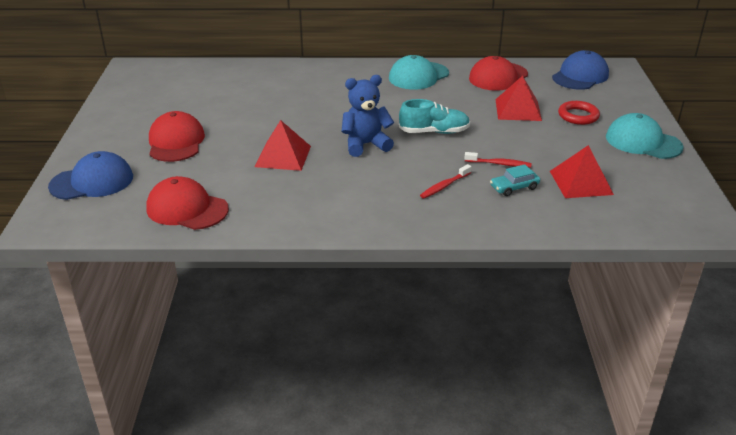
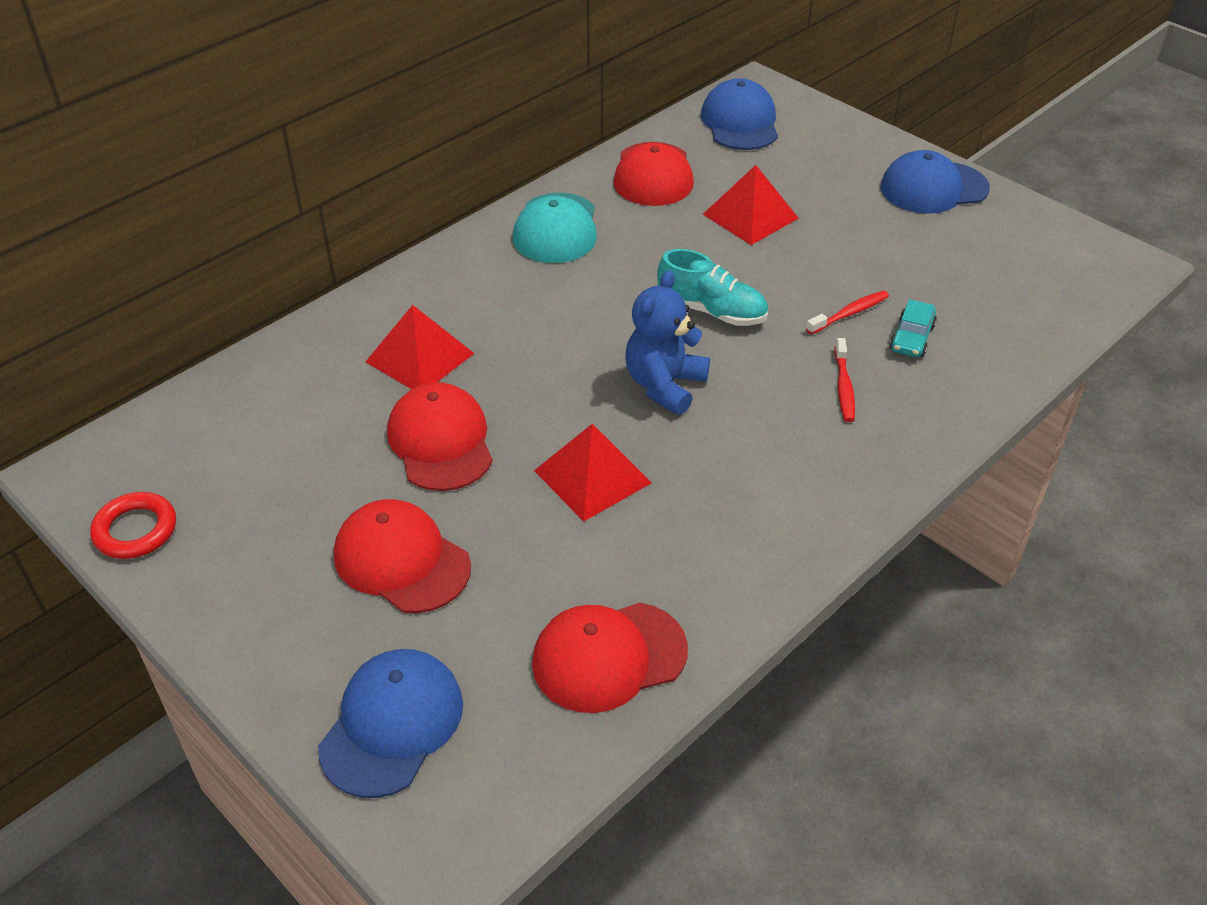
camera: 45 degrees left, 10 degrees up
turquoise shoe [399,99,470,134] -> turquoise shoe turned 75 degrees clockwise [657,249,768,326]
red pyramid [550,145,614,198] -> red pyramid moved to [366,305,474,389]
red ring [558,101,600,125] -> red ring moved to [90,492,176,559]
turquoise cap [606,113,684,159] -> blue cap [881,150,990,214]
none -> red cap [387,382,493,491]

